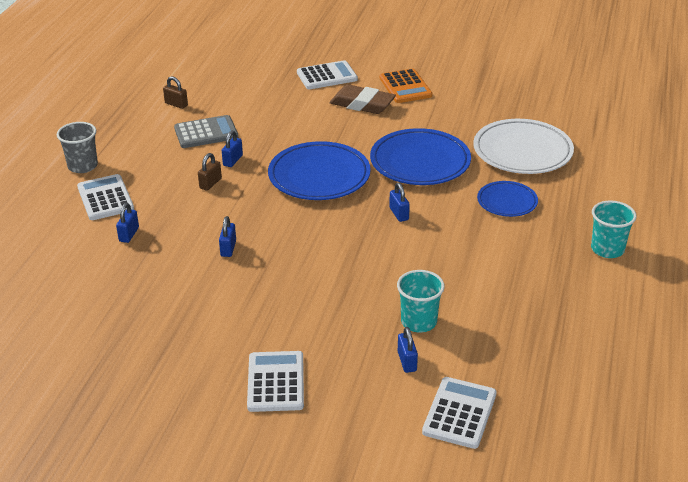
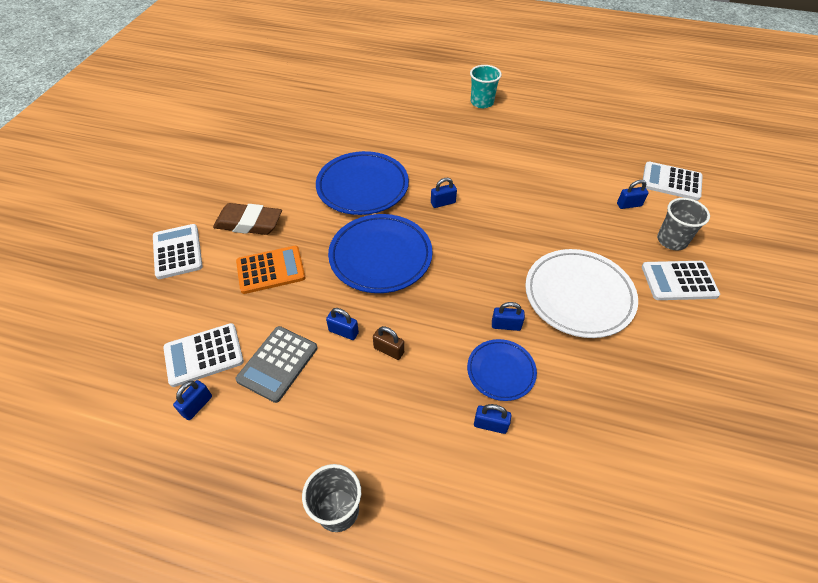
camera: 90 degrees left, 15 degrees up
white calculator [77,174,134,220] -> white calculator moved to [163,323,244,387]
brown padlock [163,76,188,109] -> blue padlock [173,380,212,420]
grey calculator [174,115,238,148] -> grey calculator turned 135 degrees counterclockwise [235,326,318,403]
brown eraser [329,84,396,114] -> brown eraser turned 75 degrees clockwise [213,203,282,235]
orange calculator [380,69,432,103] -> orange calculator moved to [236,246,306,294]
turquoise cup [397,270,445,332] -> none
white plate [473,119,574,174] -> white plate moved to [525,249,638,338]
blue plate [477,181,538,217] -> blue plate moved to [467,339,537,401]
none -> grey cup [657,198,710,251]

